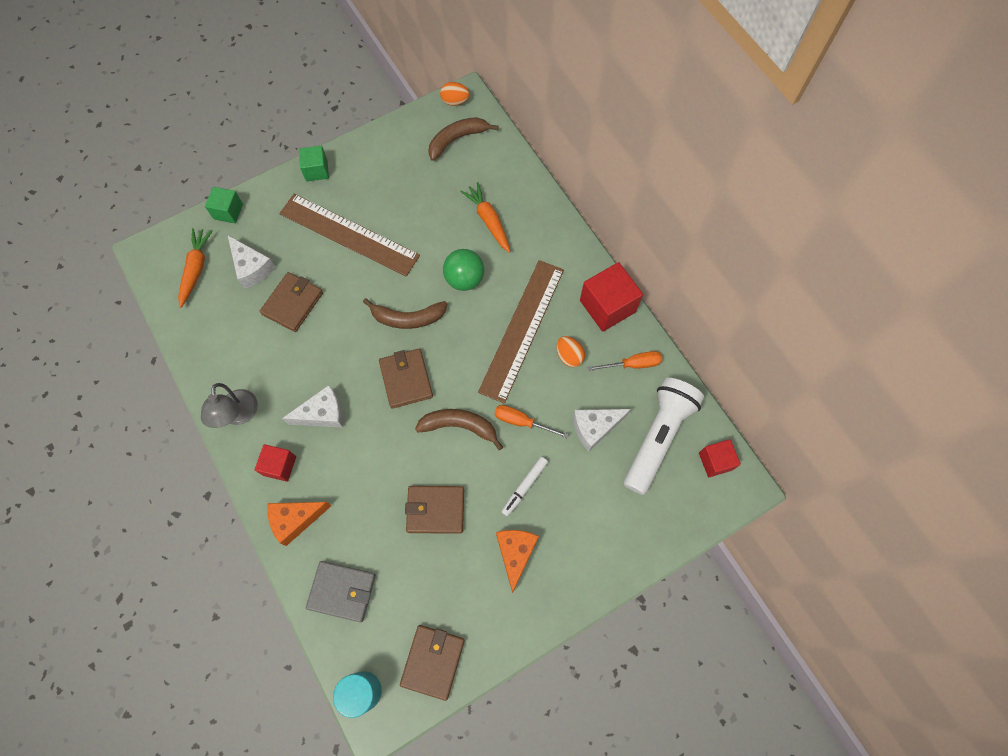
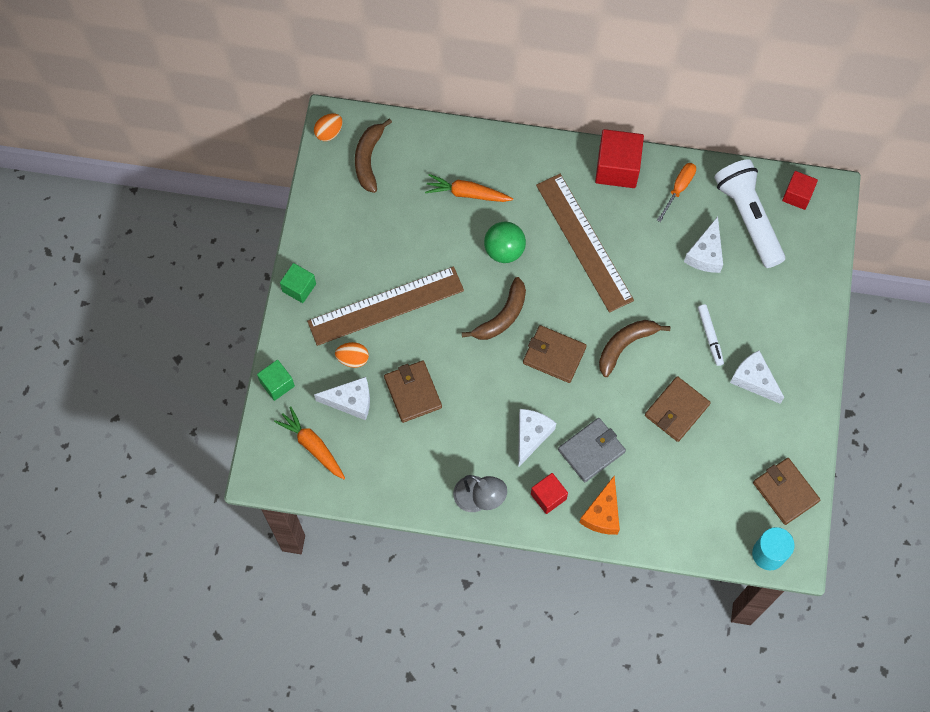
camera: 50 degrees left, 0 degrees up
grey wallet [306,561,376,622] -> grey wallet moved to [558,418,626,482]
orange screwdriver [494,405,569,438] -> none
orange cheese [496,530,539,593] -> white cheese [730,350,784,404]
orange egg [556,336,585,367] -> orange egg moved to [335,342,369,368]

